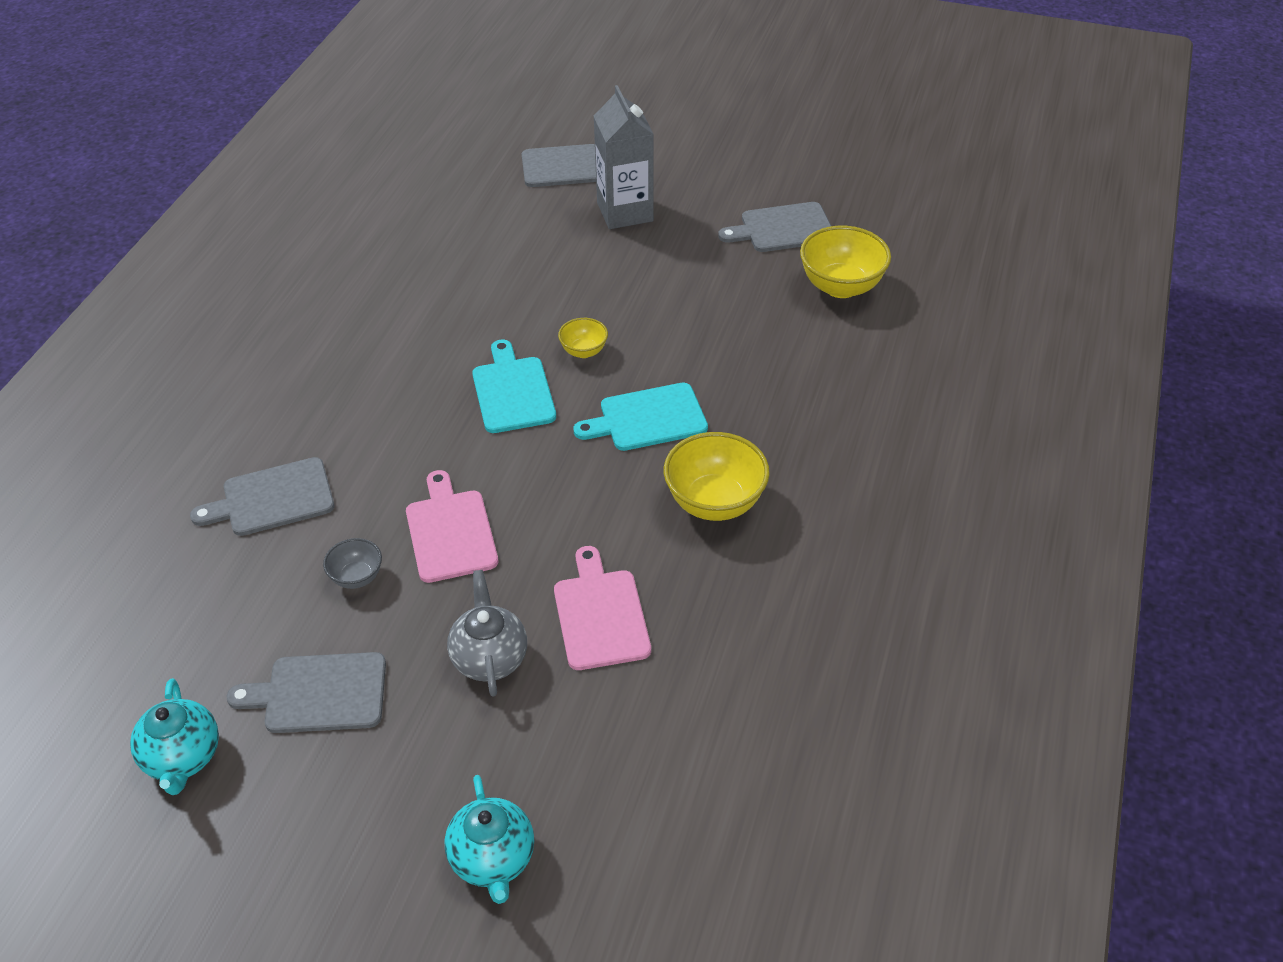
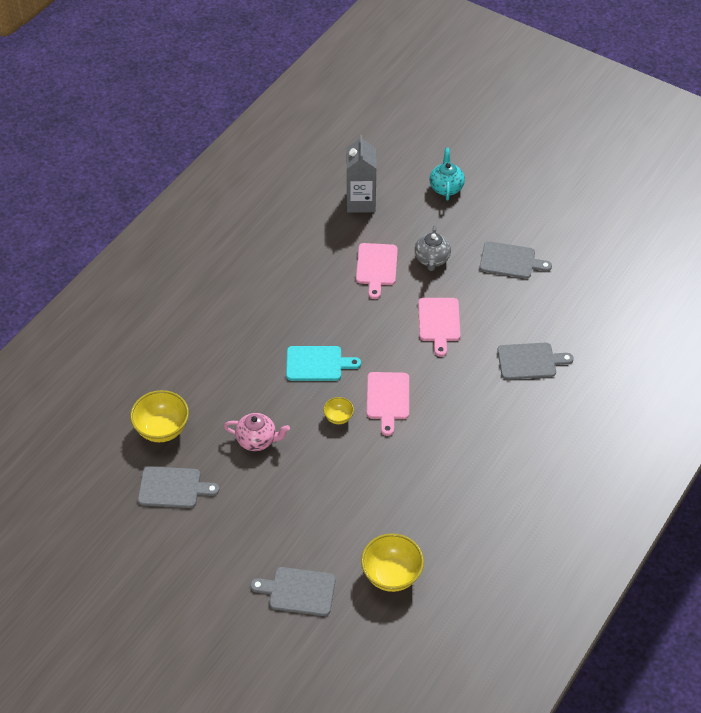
camera: 165 degrees left, 5 degrees up
turquoise teapot [130,678,219,795] -> none
grey bowl [323,538,382,589] -> none
turquoise cutting board [472,339,556,433] -> pink cutting board [367,372,409,436]
grey carton [594,85,654,229] -> grey carton moved to [346,135,376,212]
yellow bowl [664,432,770,521] -> yellow bowl moved to [361,533,424,592]
none -> pink teapot [224,413,290,451]

